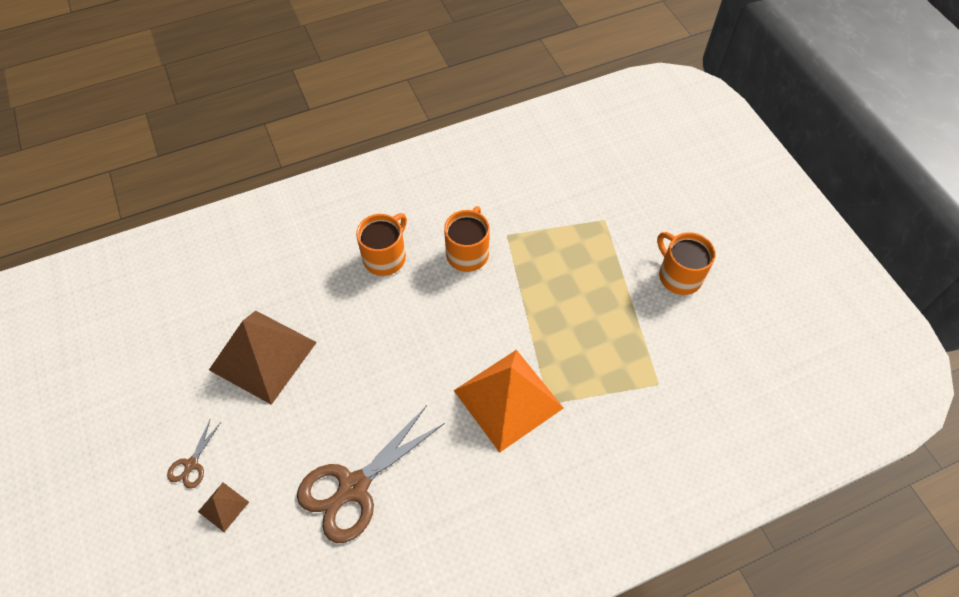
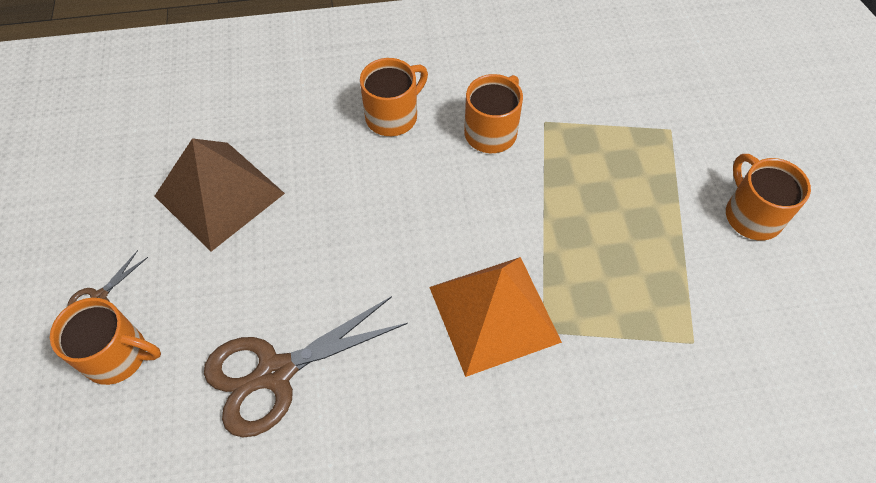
camera: 15 degrees right, 0 degrees up
brown pyramid [198,482,249,532] -> orange mug [50,298,161,385]

